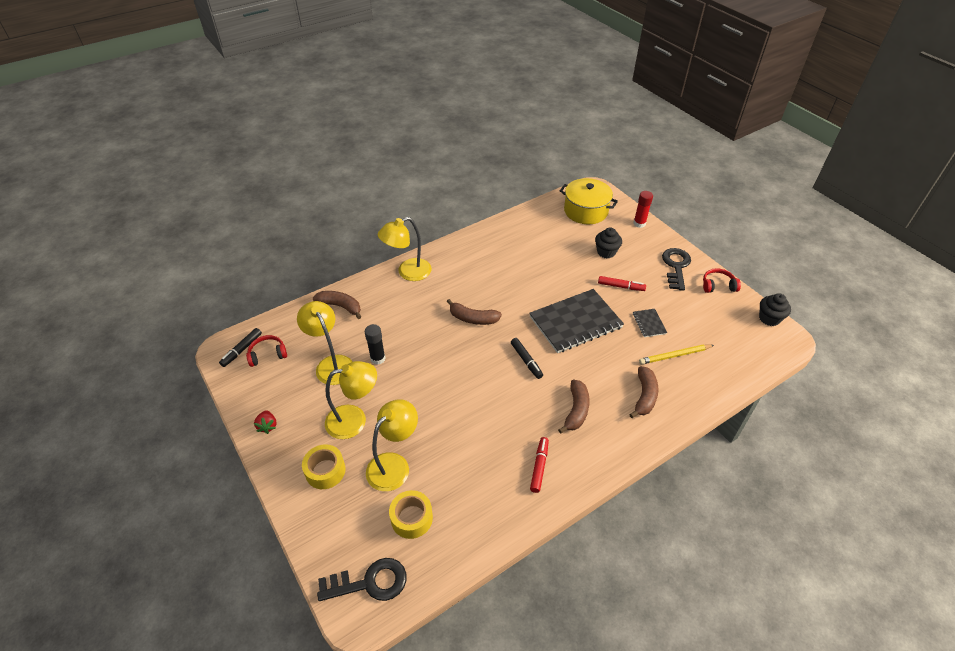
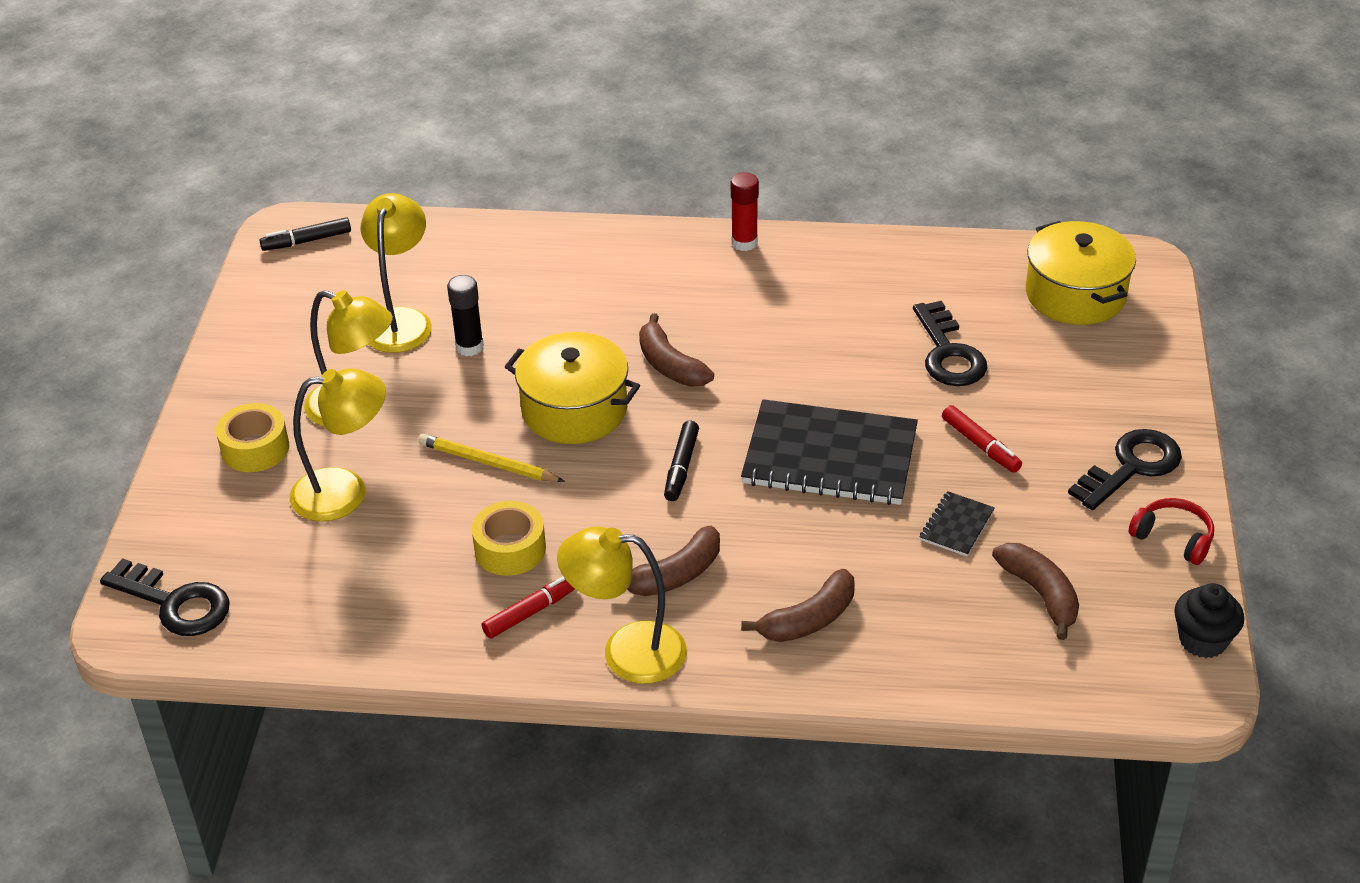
camera: 40 degrees right, 5 degrees down
red headphones [246,335,287,367] -> none
red strawberry [254,410,276,434] -> none
brown banana [313,291,361,319] -> brown banana moved to [992,543,1079,640]
yellow lamp [378,217,432,281] -> yellow lamp moved to [557,526,687,684]
yellow tape [389,490,433,539] -> yellow tape moved to [472,501,546,576]
black cupcake [595,227,622,258] -> none
red glue stick [633,191,653,228] -> red glue stick moved to [731,172,759,251]
yellow pencil [639,345,714,364] -> yellow pencil moved to [418,434,565,482]
none -> yellow pot [505,332,640,444]
none -> black key [913,301,987,386]

